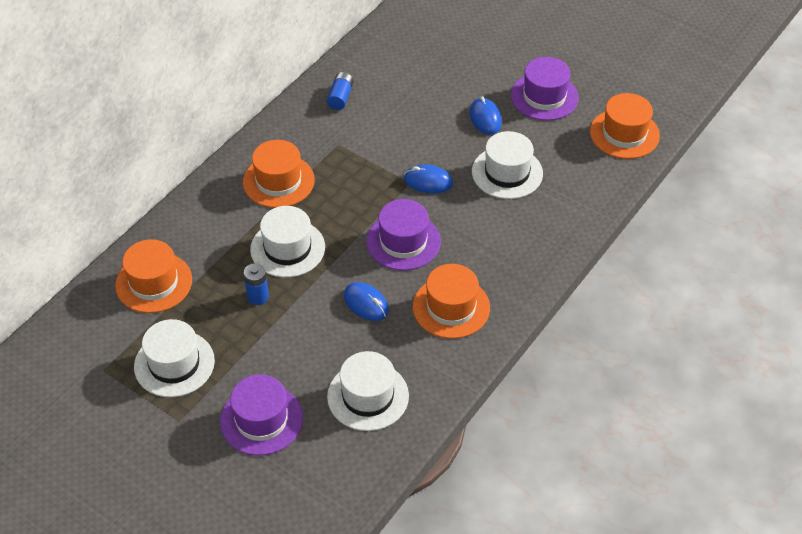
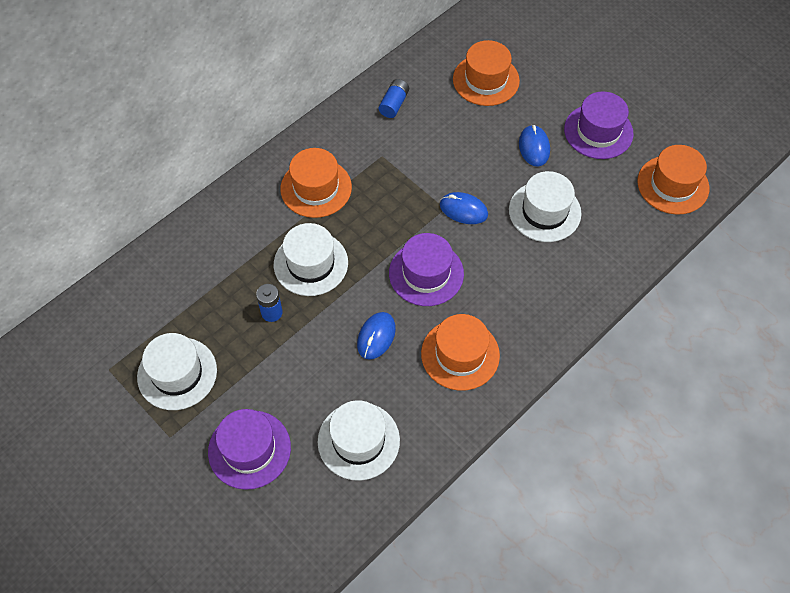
camera: 10 degrees right, 10 degrees up
orange hat [115,239,192,313] -> orange hat moved to [453,40,520,106]
blue mouse [344,282,389,321] -> blue mouse turned 60 degrees clockwise [357,312,396,360]

